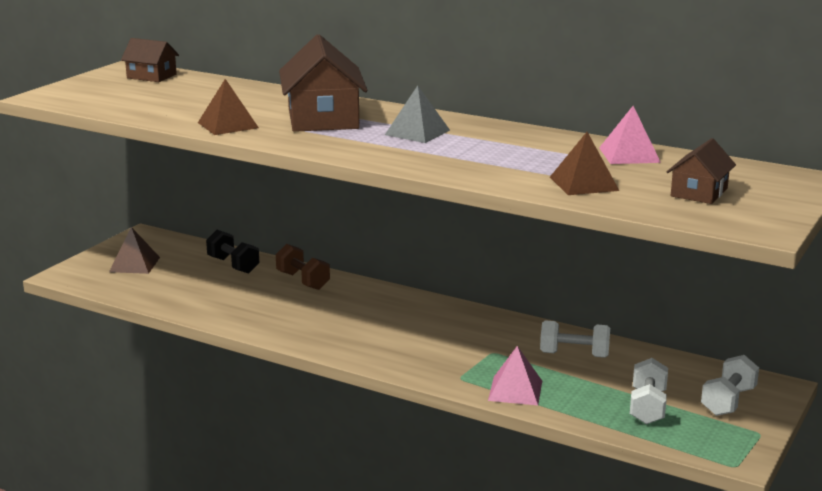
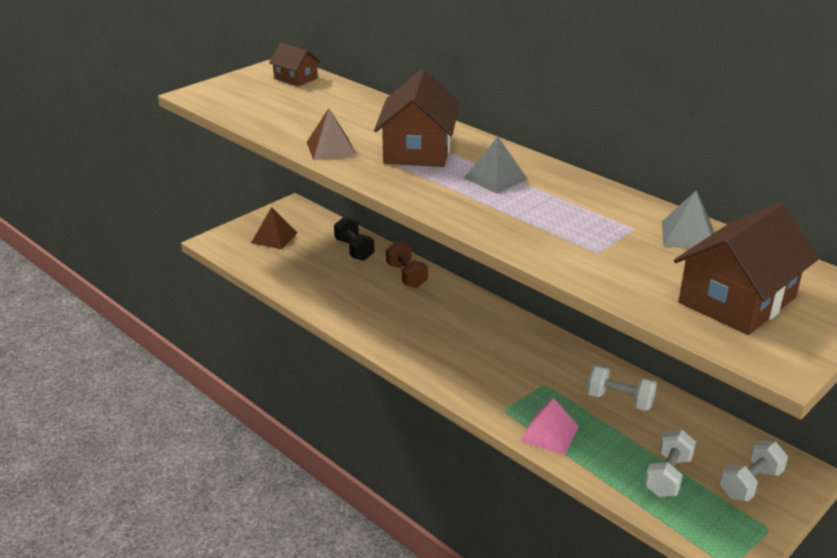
camera: 15 degrees right, 10 degrees up
brown pyramid [550,132,619,195] -> none
pink pyramid [599,106,661,164] -> grey pyramid [662,190,713,249]
brown house [667,138,736,204] -> brown house [674,202,818,335], size x1.82

